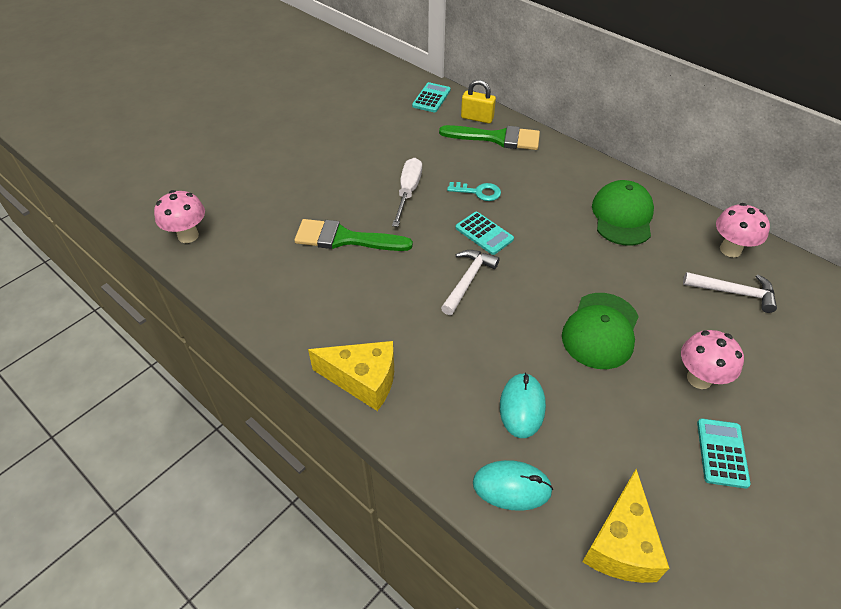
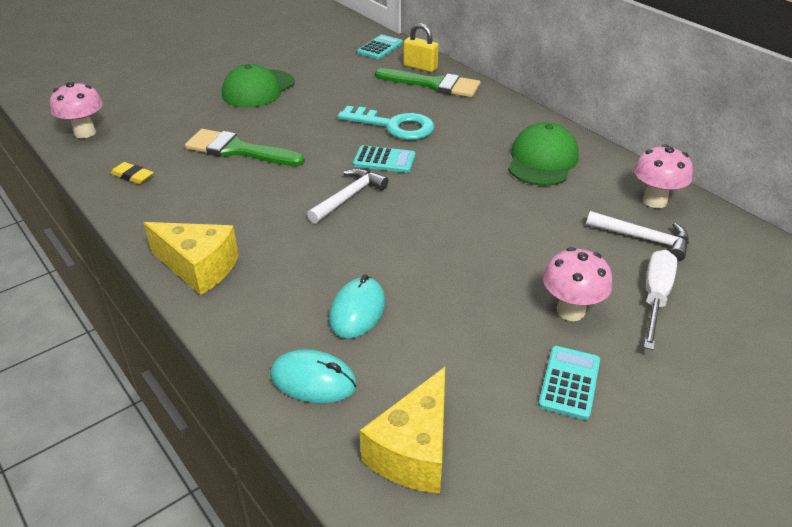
camera: 10 degrees right, 10 degrees down
white screwdriver [392,158,422,227] -> white screwdriver moved to [644,250,677,350]
turquoise key [447,182,501,201] -> turquoise key [337,106,435,140], size x1.72
turquoise calculator [455,212,514,255] -> turquoise calculator turned 45 degrees counterclockwise [353,145,416,173]
green cap [562,293,639,369] -> green cap moved to [222,64,295,108]
none -> yellow eraser [110,162,154,184]

